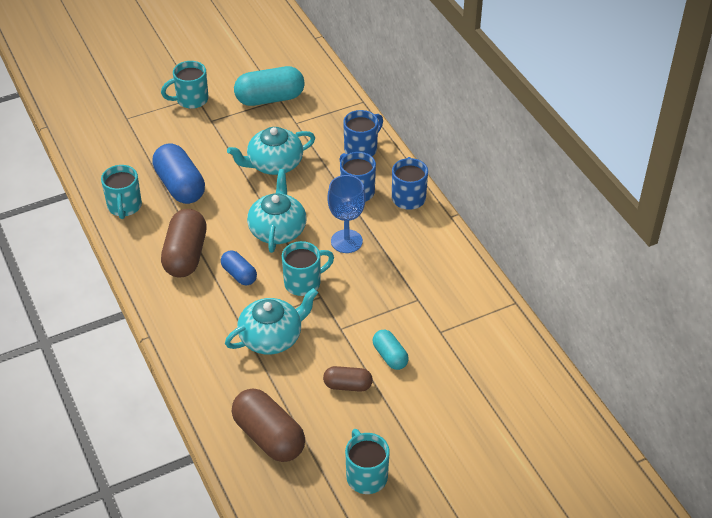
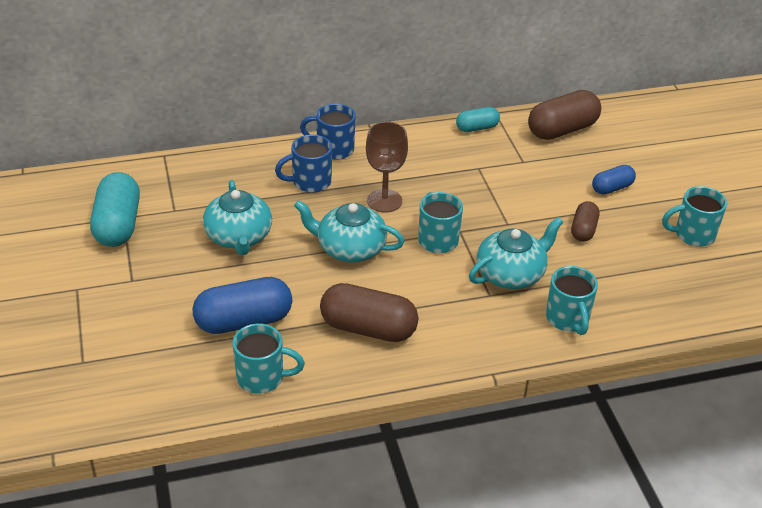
camera: 80 degrees left, 5 degrees down
turquoise mug [161,61,209,109] -> turquoise mug moved to [546,266,598,335]
blue capsule [221,250,257,286] -> blue capsule moved to [592,165,636,195]
turquoise teapot [225,288,318,355] -> turquoise teapot turned 75 degrees clockwise [469,217,563,289]
brown capsule [232,389,305,462] -> brown capsule moved to [528,90,601,140]
blue goblet [327,175,366,253] -> brown goblet [366,122,408,212]
blue mug [343,110,383,156] -> none
turquoise capsule [373,330,409,370] -> turquoise capsule moved to [456,107,500,132]

